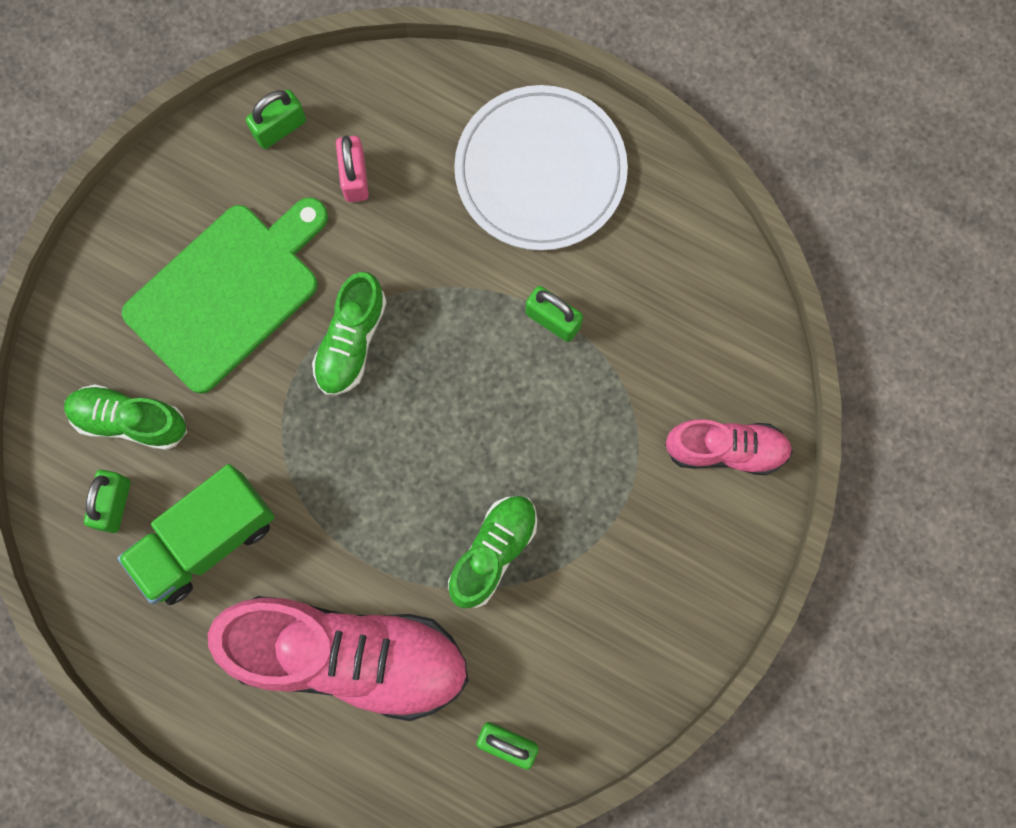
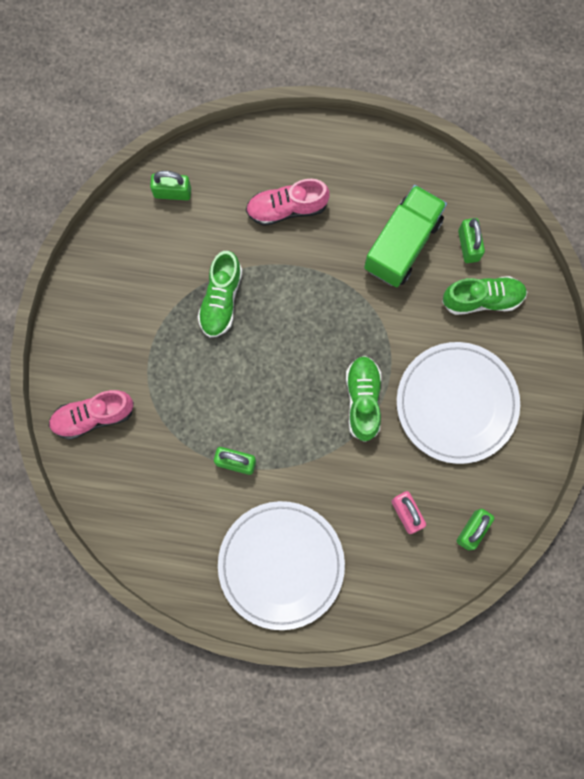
camera: 160 degrees right, 0 degrees up
green cutting board [122,197,328,394] -> white plate [397,342,520,464]
pink shoe [208,596,469,721] -> pink shoe [246,179,330,226], size x0.52

